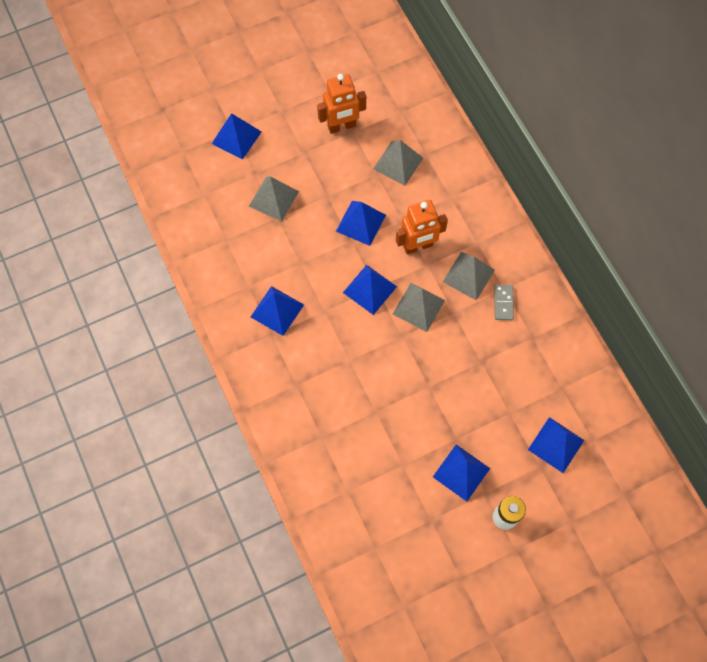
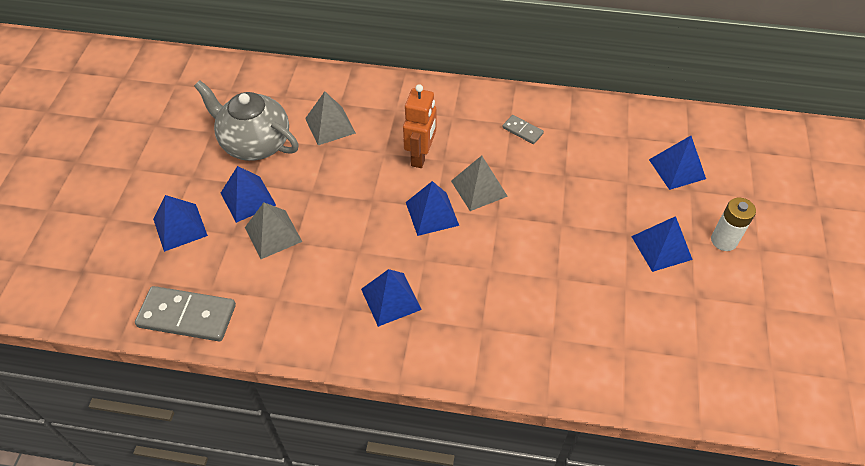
camera: 55 degrees left, 15 degrees down
orange robot [317,74,366,134] -> grey teapot [194,80,298,161]
blue pyramid [336,201,386,246] -> blue pyramid moved to [221,166,276,223]
grey pyramid [443,252,495,301] -> none
none -> grey domino [135,286,236,341]

